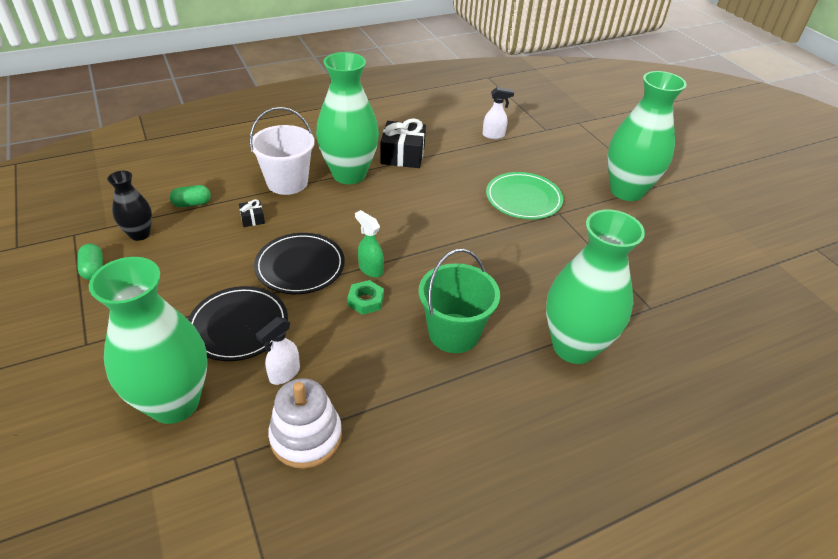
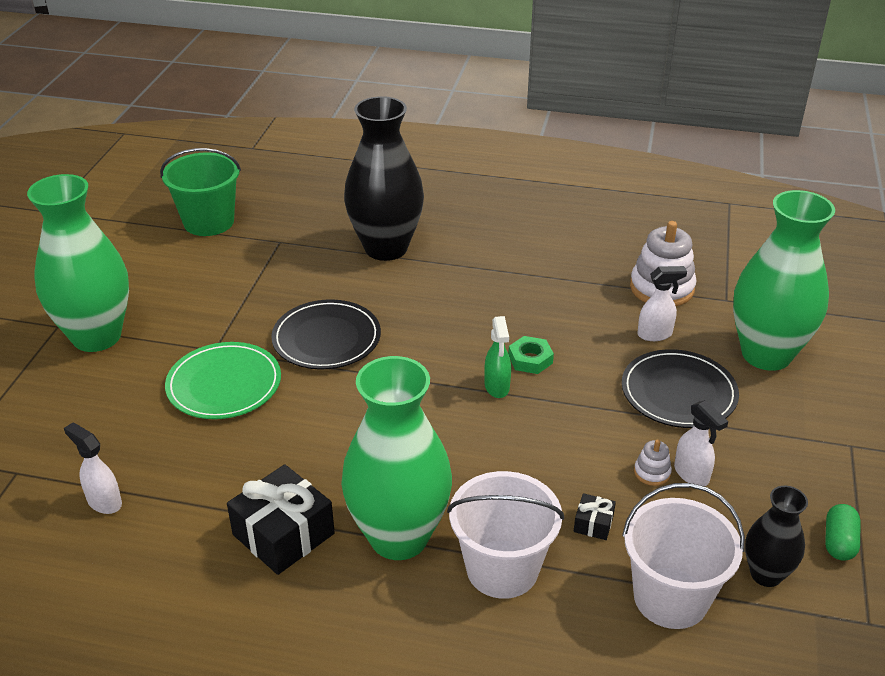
camera: 140 degrees left, 5 degrees down
green capsule [170,185,211,207] -> white bucket [622,483,745,629]
black plate [254,233,345,294] -> black plate moved to [271,299,381,370]
green bucket [419,249,500,353] -> green bucket moved to [160,148,241,236]
green vase [546,210,645,364] -> black vase [344,96,424,261]
none -> white stacking toy [634,440,672,486]
none -> white spray bottle [674,400,728,486]

